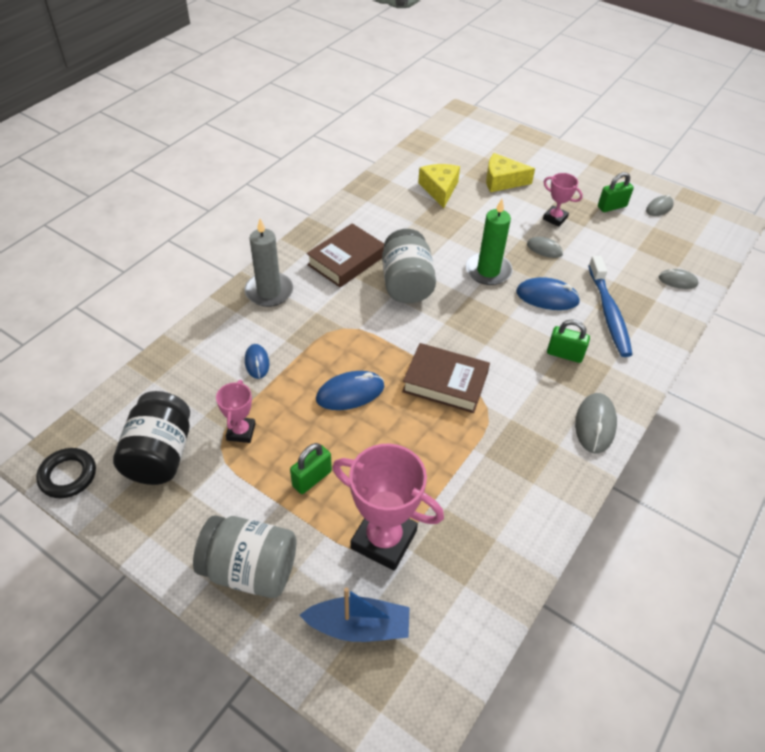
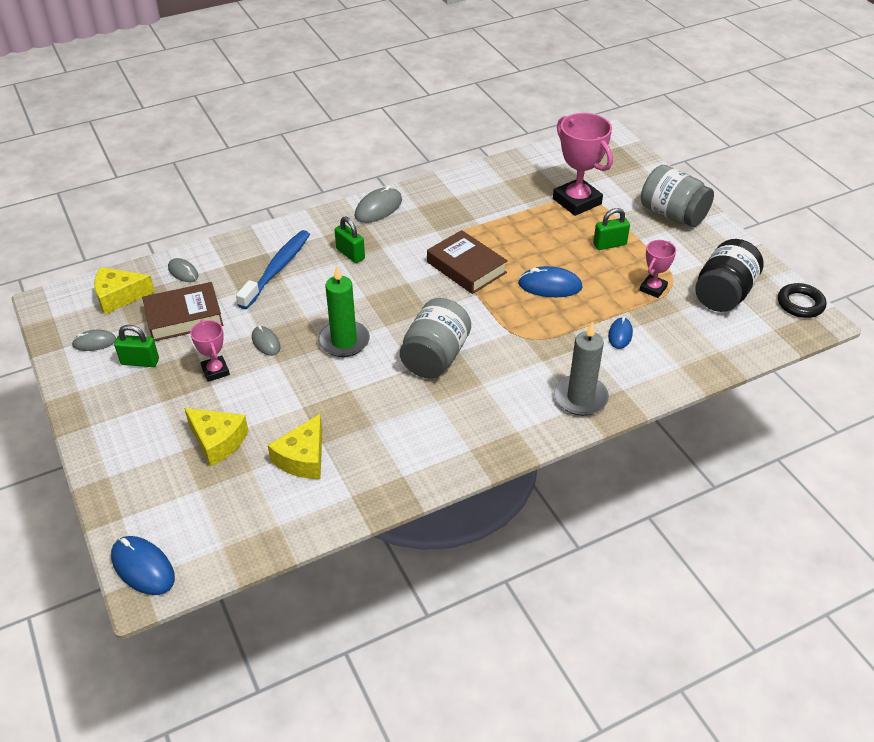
camera: 150 degrees left, 5 degrees down
blue boat [300,588,410,642] -> none
brown book [307,223,384,288] -> brown book moved to [142,282,223,341]
blue mouse [516,277,580,310] -> blue mouse moved to [111,536,175,595]
none -> yellow cheese [94,267,155,314]

